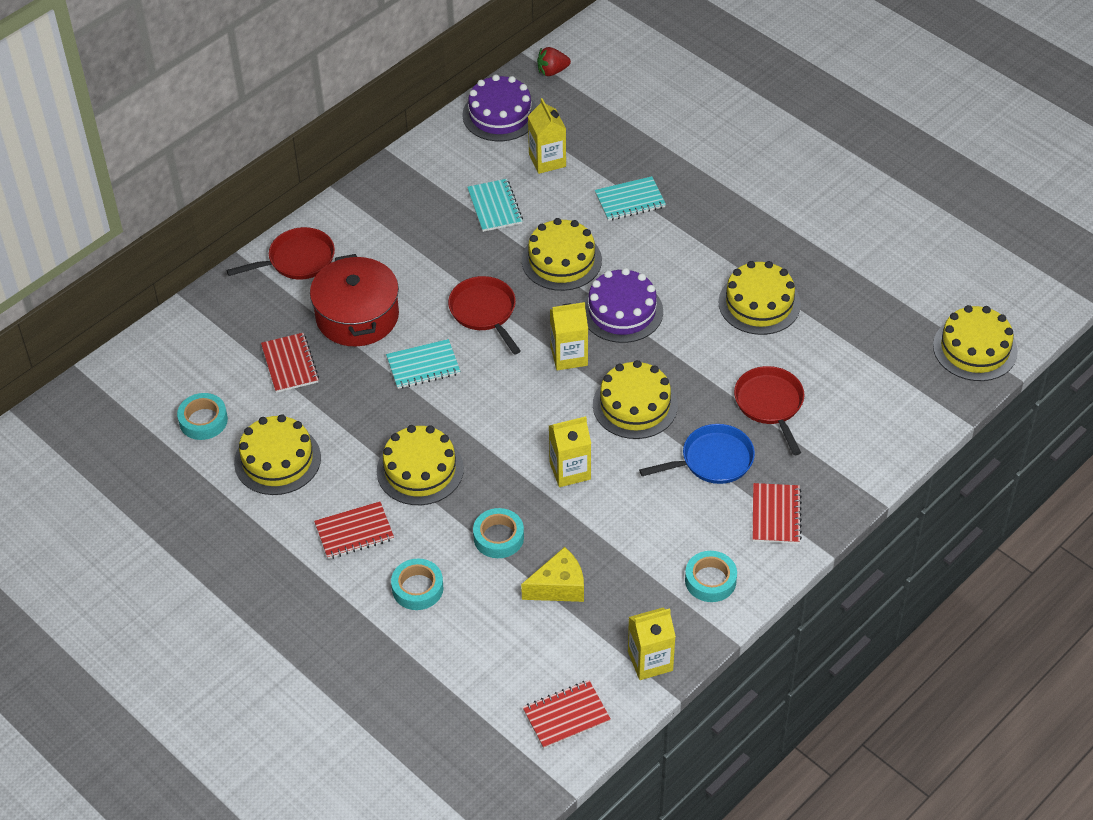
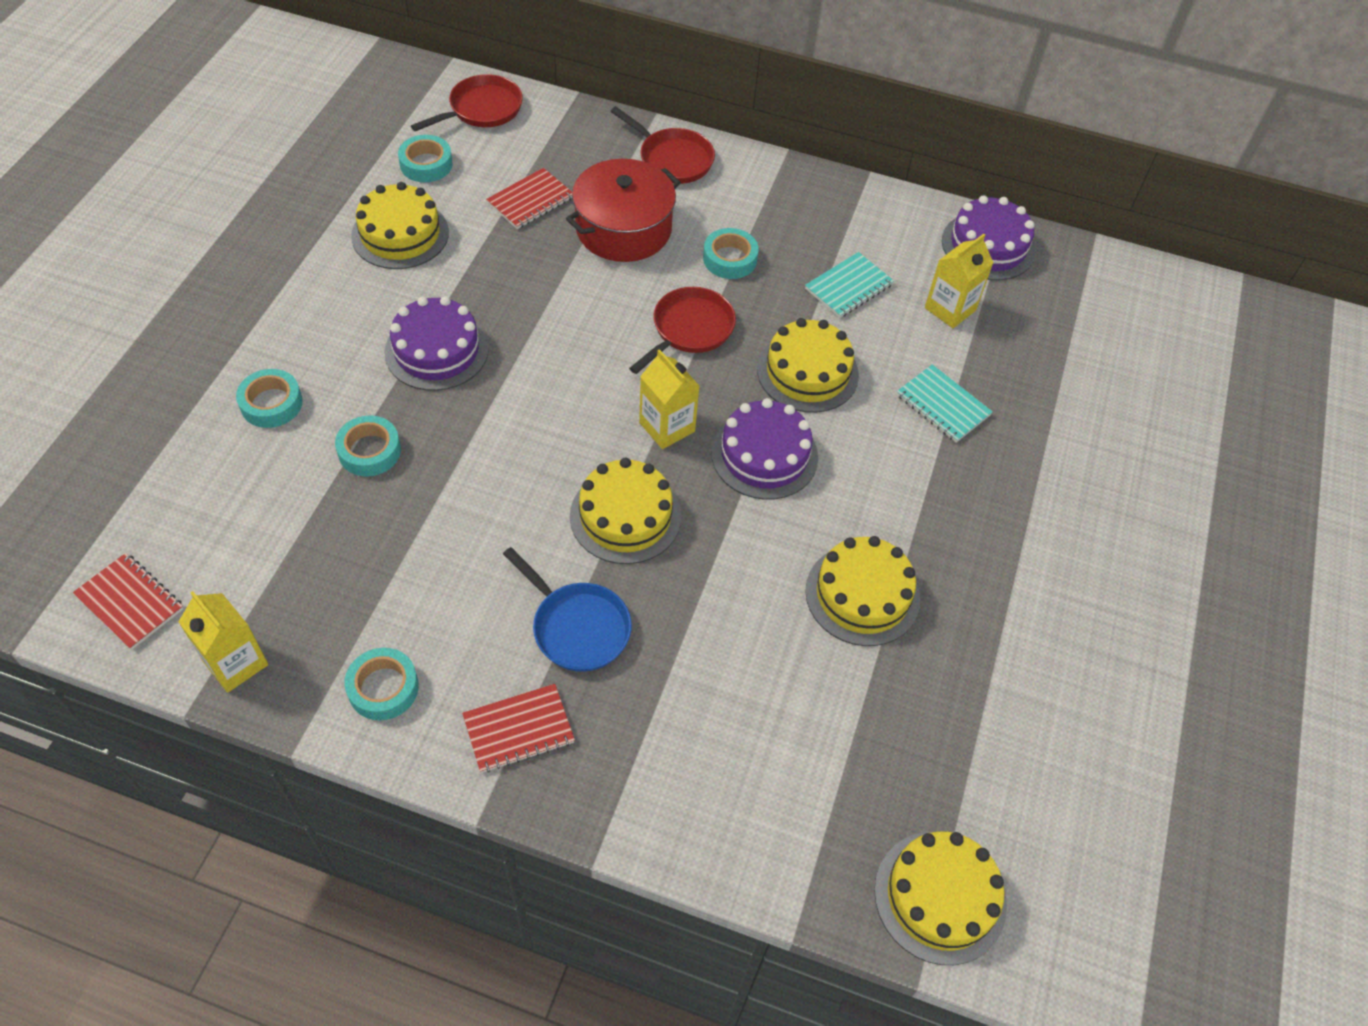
camera: 60 degrees right, 5 degrees up
red notebook [314,501,394,559] -> none
yellow cake [377,425,464,505] -> purple cake [384,296,489,391]
turquoise notebook [386,339,460,389] -> none
yellow cheese [521,547,584,602] -> none
red strawberry [537,47,571,76] -> none
yellow carton [549,416,591,487] -> none
red pan [734,366,805,455] -> red pan moved to [411,74,523,131]
none -> turquoise tape [703,228,759,279]

